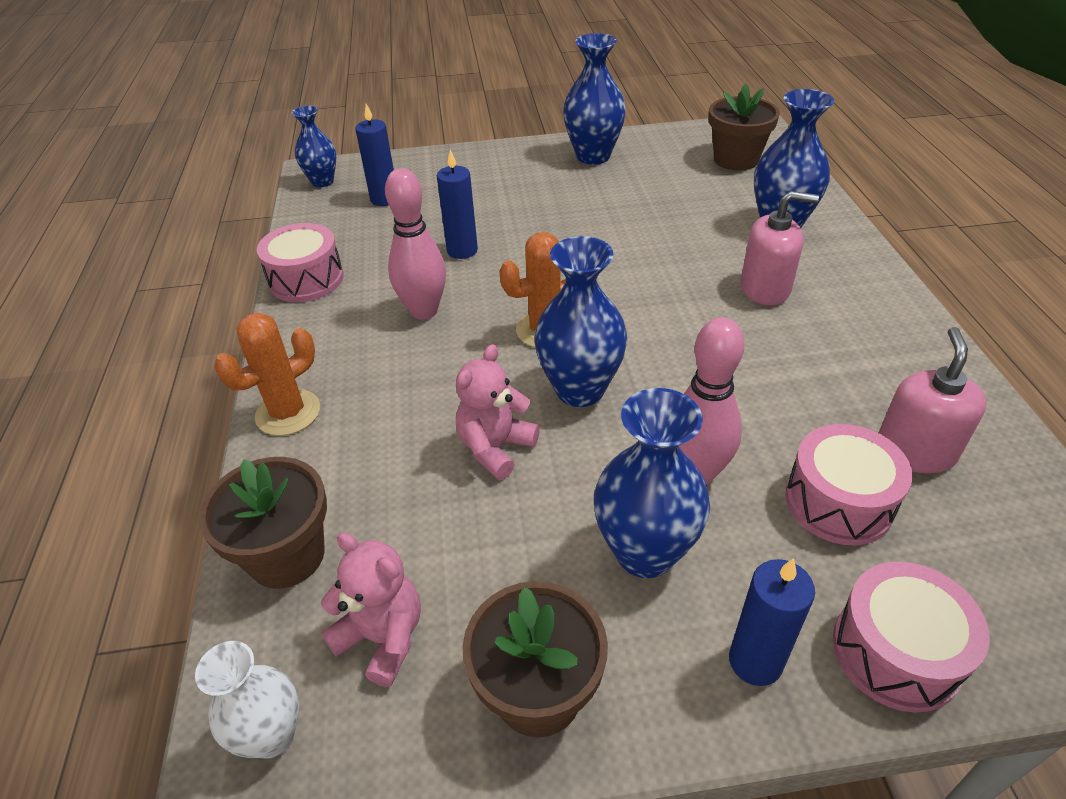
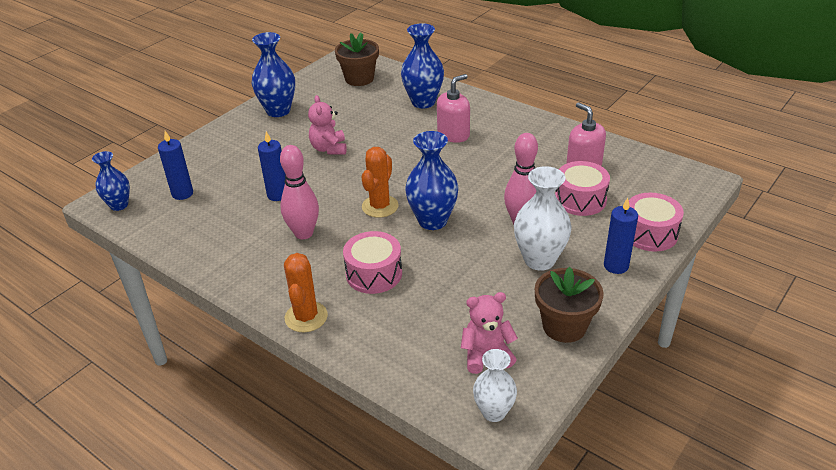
camera: 45 degrees left, 5 degrees down
brown flower pot [199,457,327,589] -> none
pink drum [257,223,344,302] -> pink drum moved to [343,231,402,294]
pink teddy bear [456,344,540,480] -> pink teddy bear moved to [308,95,347,154]
blue vase [594,388,710,578] -> white vase [514,166,571,271]

